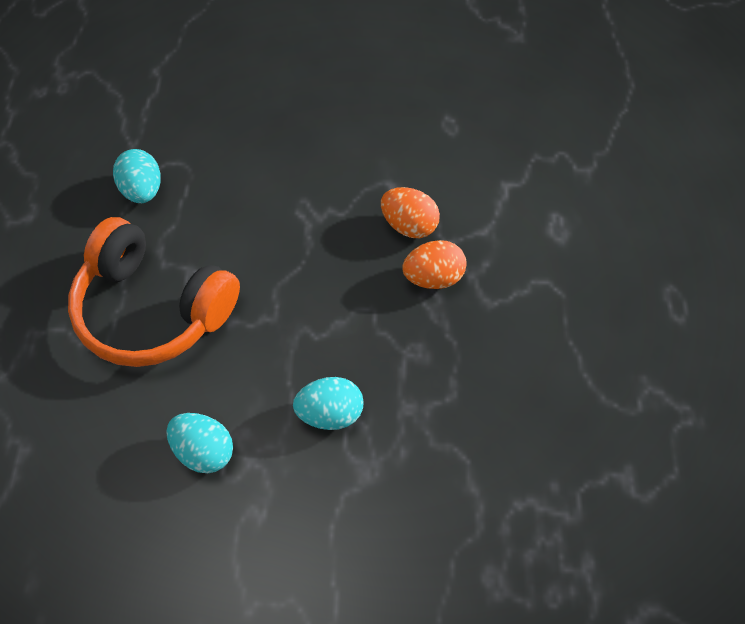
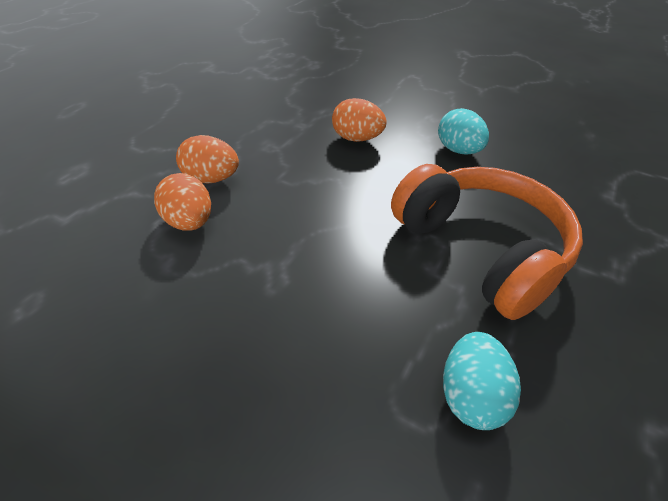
camera: 155 degrees left, 15 degrees down
turquoise egg [293,377,363,430] -> orange egg [332,98,387,142]

